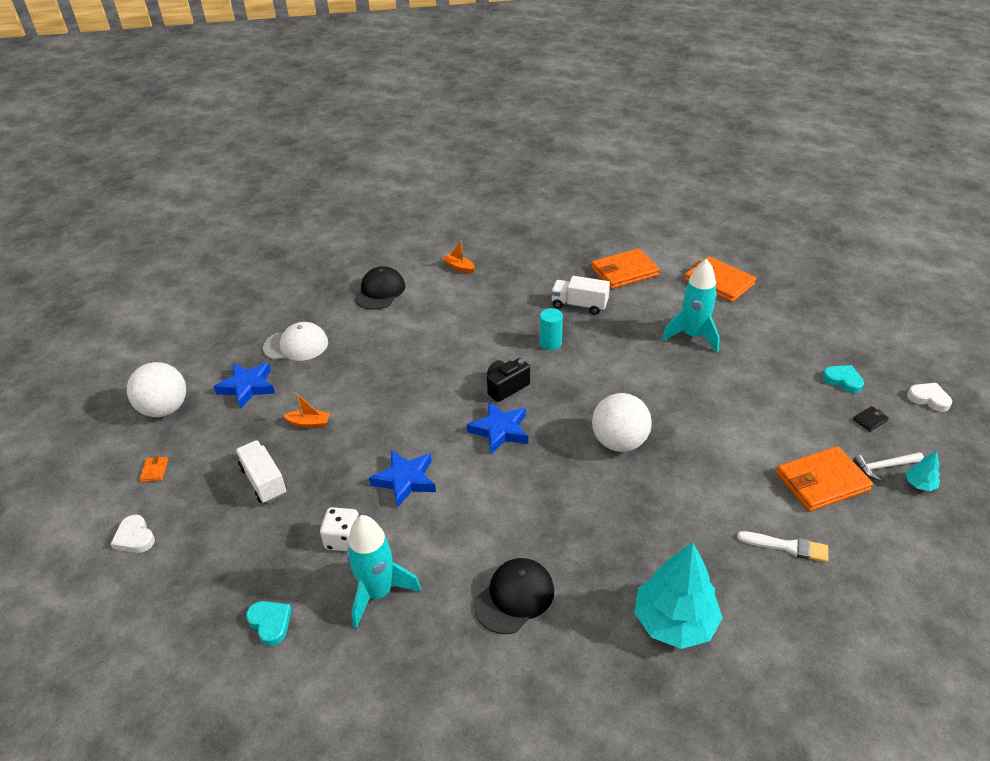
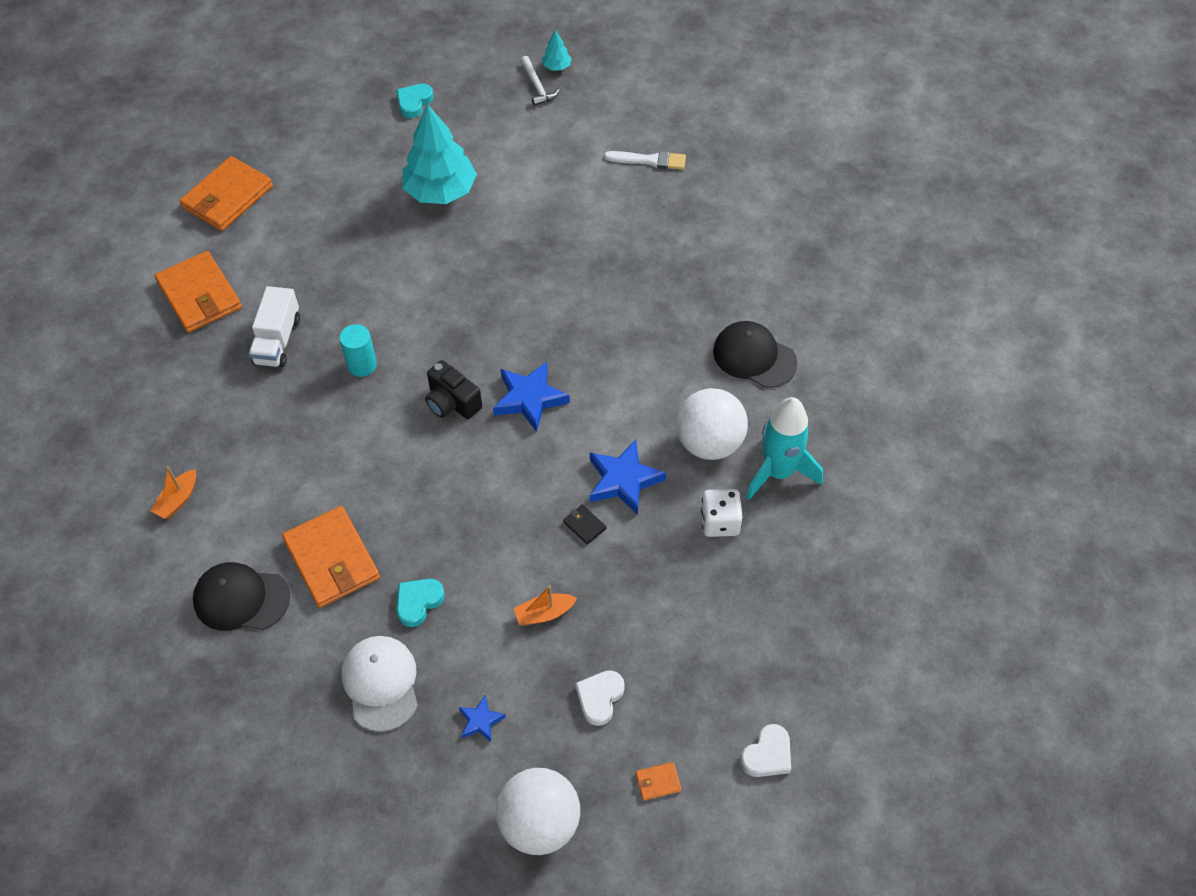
camera: 100 degrees left, 15 degrees up
blue star [213,363,275,409] -> blue star [459,695,506,742], size x0.54
white truck [235,440,287,504] -> none
turquoise heart [246,601,292,646] -> turquoise heart moved to [397,579,445,627]
orange boat [283,393,330,428] -> orange boat turned 105 degrees counterclockwise [514,585,577,625]
white ball [592,393,652,452] -> white ball moved to [676,388,748,460]
turquoise tree [634,542,723,649] -> turquoise tree moved to [402,104,477,204]
turquoise rocket [662,259,720,352] -> none
white brush [737,531,828,562] -> white brush turned 90 degrees clockwise [604,151,686,170]
orange wallet [776,446,873,512] -> orange wallet moved to [282,506,380,608]
black wallet [853,406,889,432] -> black wallet moved to [563,505,606,545]
white heart [907,383,952,412] -> white heart moved to [575,670,625,726]

